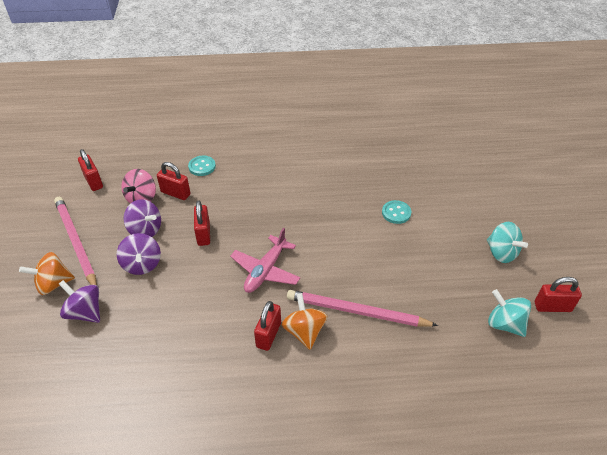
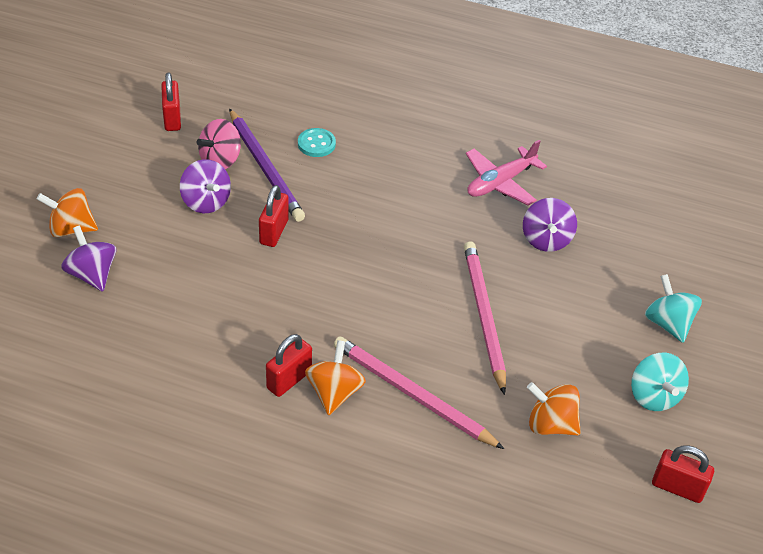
camera: 20 degrees right, 0 degrees up
pink pencil [54,197,97,285] -> pink pencil moved to [464,241,506,395]
purple spinning top [117,233,161,275] -> purple spinning top moved to [523,198,577,252]
red padlock [157,162,190,200] -> purple pencil [229,109,305,222]
pink plane [230,228,300,293] -> pink plane moved to [466,140,547,206]
turquoise button [382,200,411,224] -> none
turquoise spinning top [488,289,531,337] -> turquoise spinning top moved to [645,274,702,343]
none -> orange spinning top [527,382,581,435]

